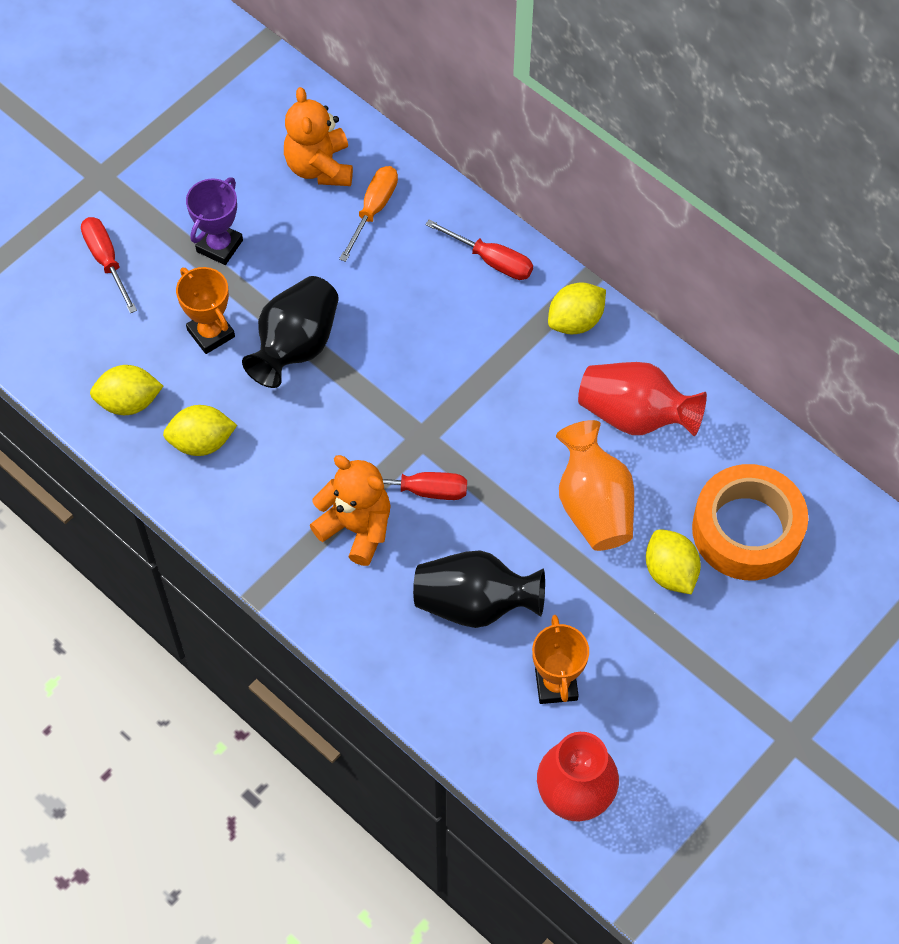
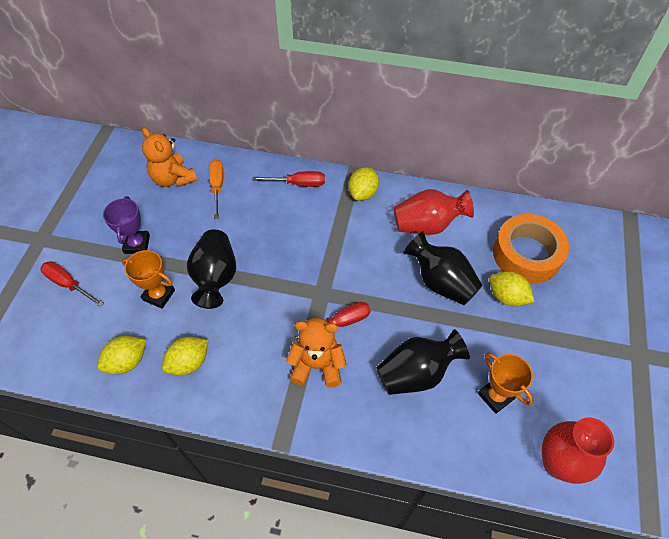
camera: 30 degrees left, 5 degrees down
orange vase [556,420,634,551] -> black vase [403,231,483,305]

